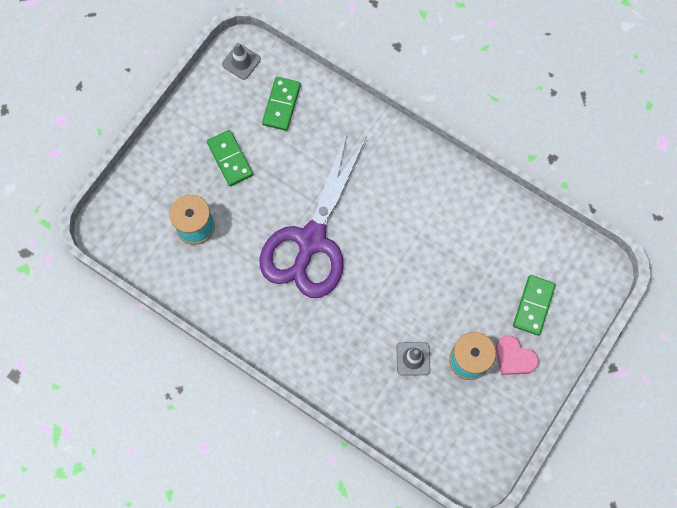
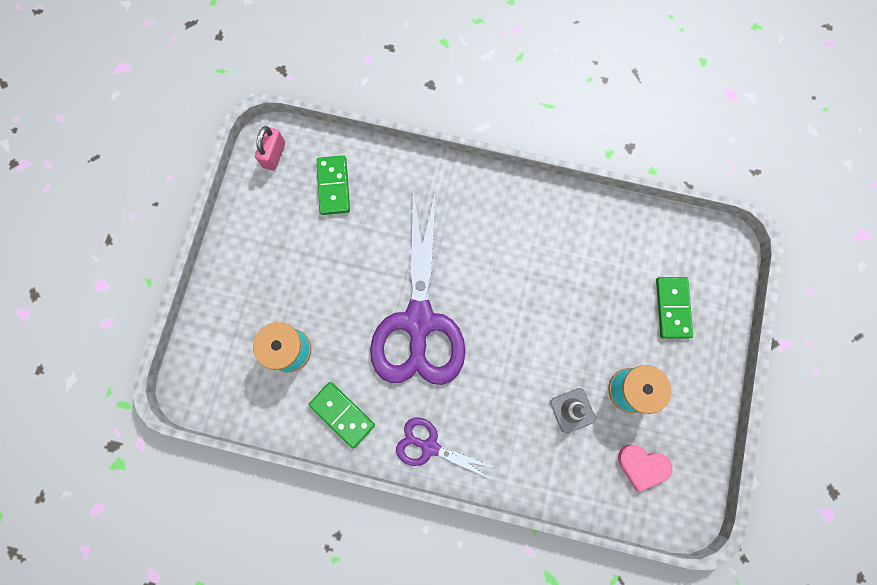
camera: 20 degrees left, 5 degrees up
green domino [207,130,253,186] -> green domino moved to [308,382,375,448]
grey traffic cone [222,43,261,80] -> pink padlock [255,126,285,171]
pink heart [496,335,539,375] -> pink heart moved to [618,445,672,492]
none -> purple scissors [396,417,496,480]

